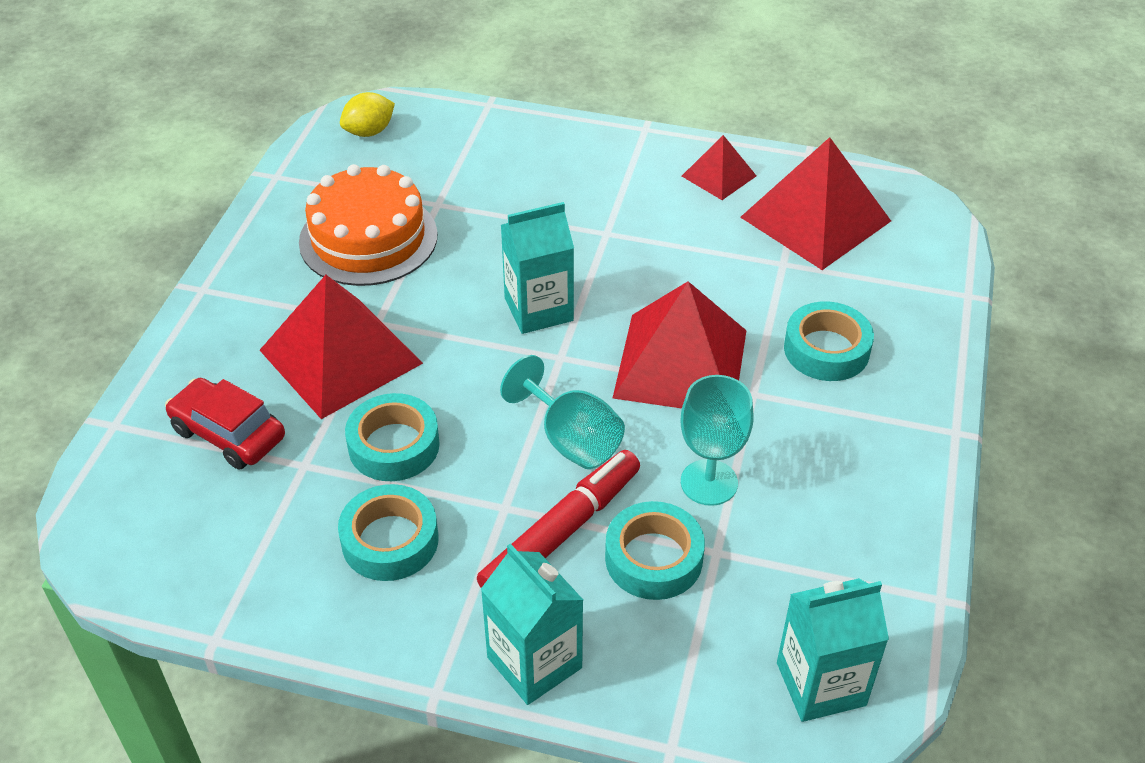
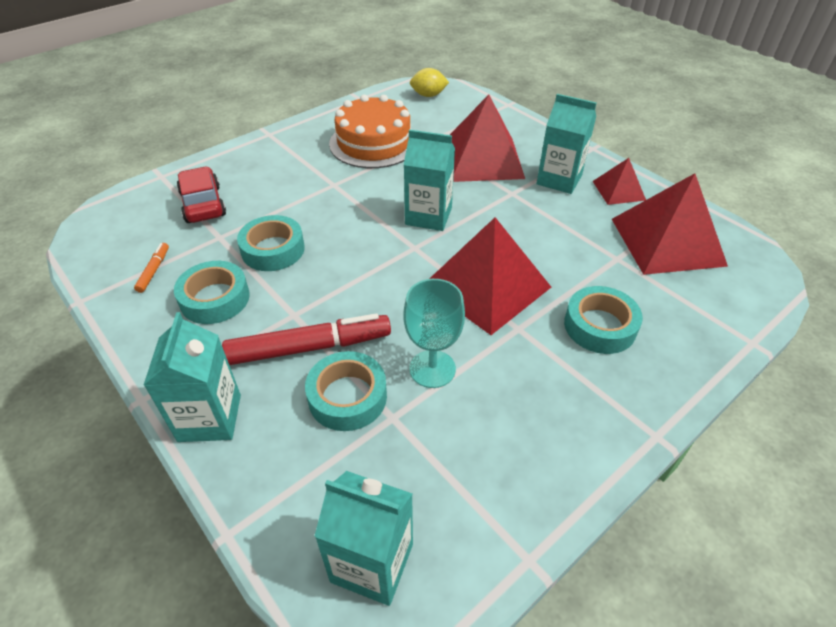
camera: 35 degrees right, 0 degrees up
red pyramid [260,275,423,419] -> red pyramid moved to [450,94,525,182]
turquoise goblet [500,355,625,469] -> none
none -> orange marker [134,243,169,293]
none -> turquoise carton [536,94,597,194]

